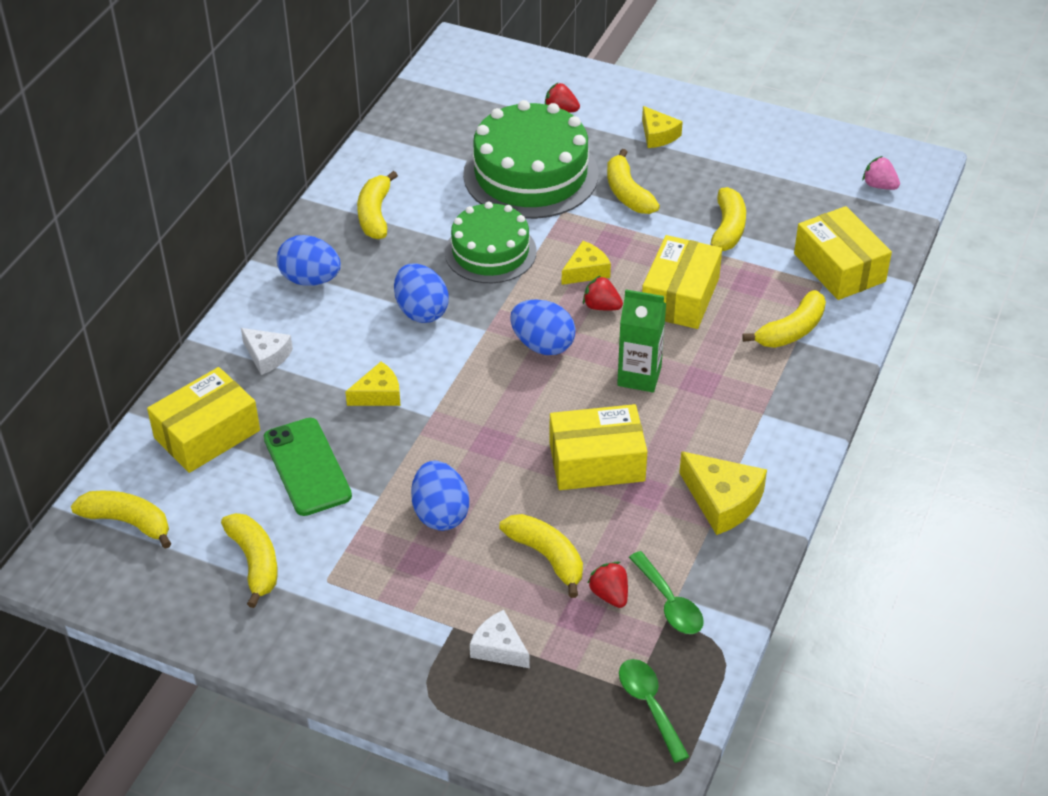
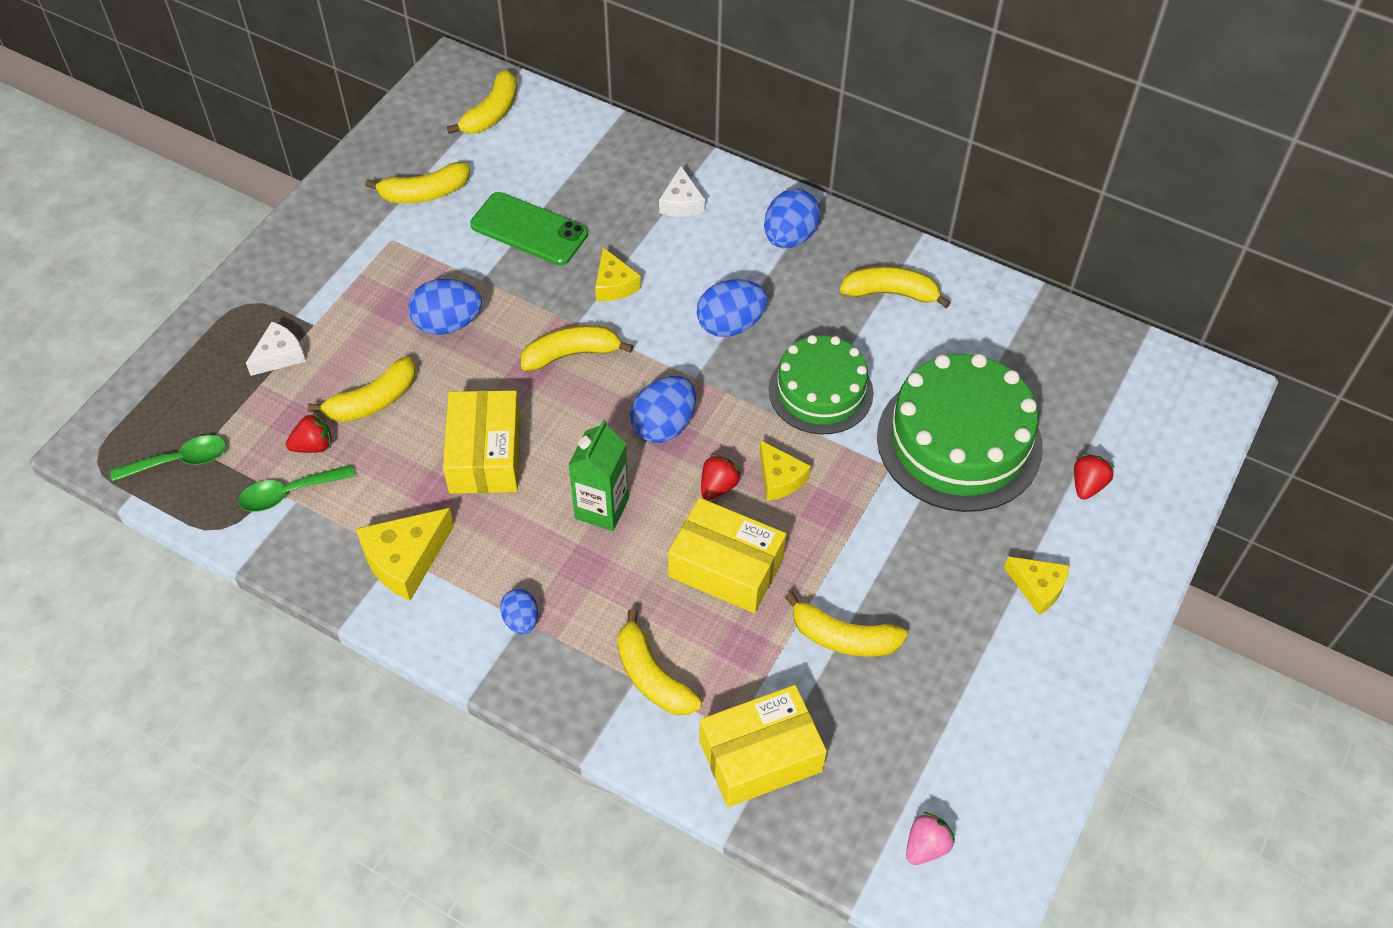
camera: 95 degrees right, 10 degrees up
yellow box [147,367,260,473] -> none
white cheese [241,328,293,375] -> white cheese turned 45 degrees counterclockwise [659,166,705,217]
green phone [264,418,352,516] -> green phone turned 45 degrees clockwise [470,192,588,265]
yellow banana [607,149,660,214] -> yellow banana moved to [521,325,633,371]
yellow cheese [642,106,683,148] -> yellow cheese turned 120 degrees counterclockwise [1004,556,1070,615]
none -> blue egg [500,589,538,635]

